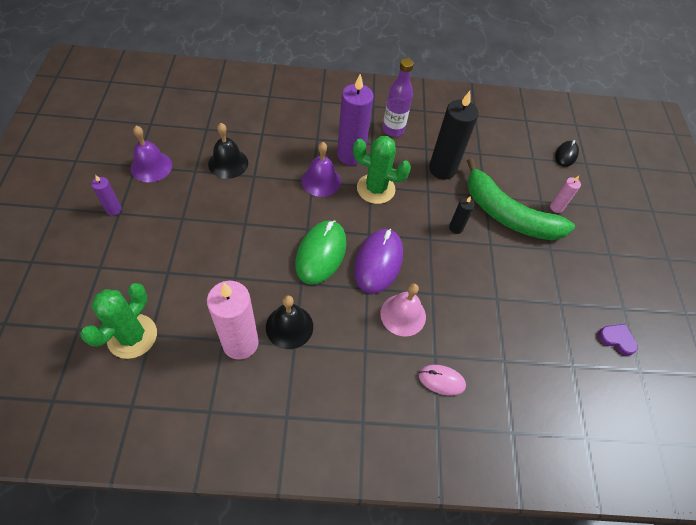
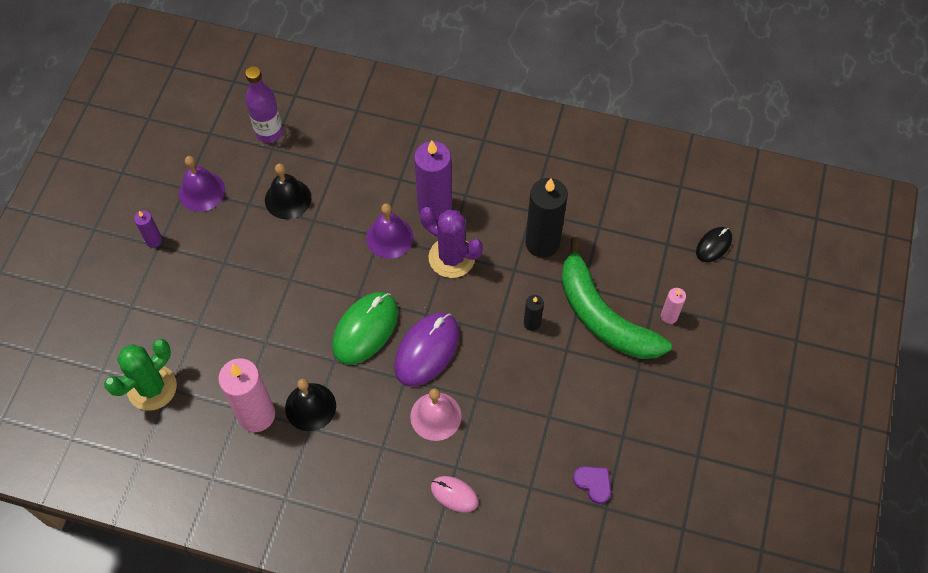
camera: 20 degrees right, 5 degrees up
green cactus [353,136,411,204] -> purple cactus [420,207,483,278]
purple bottle [383,58,414,137] -> purple bottle moved to [245,66,283,143]
purple heart [598,324,638,356] -> purple heart moved to [573,466,611,504]

